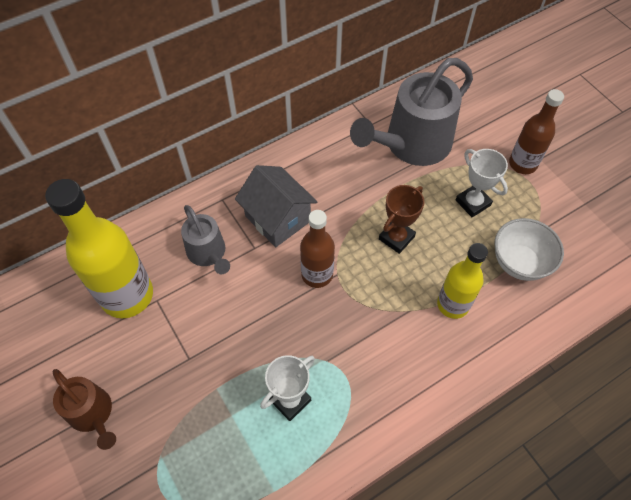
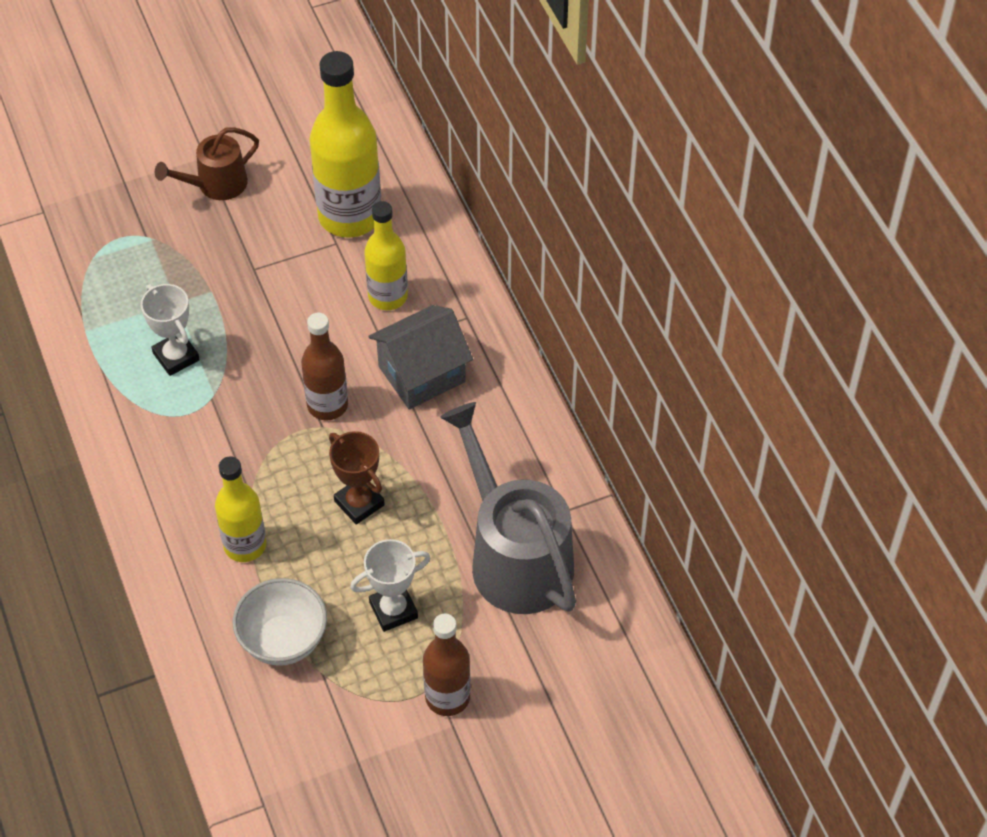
camera: 100 degrees right, 5 degrees down
grey watering can [181,205,230,274] -> yellow bottle [364,201,408,310]

